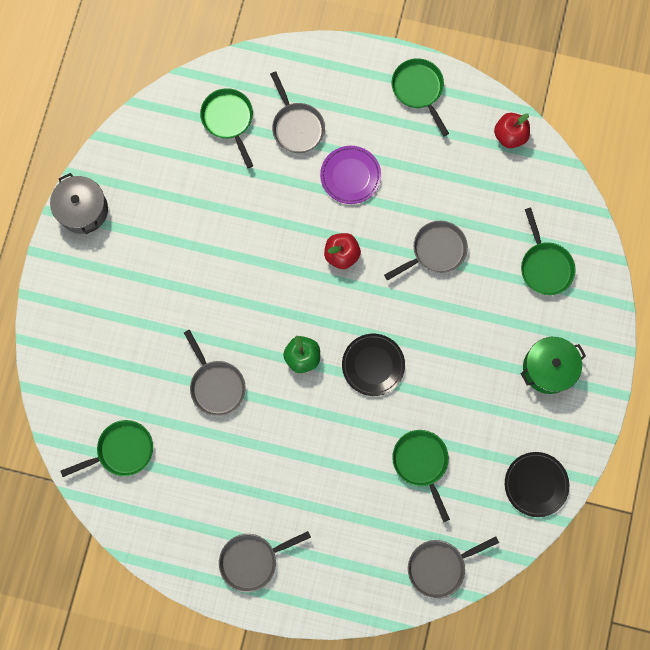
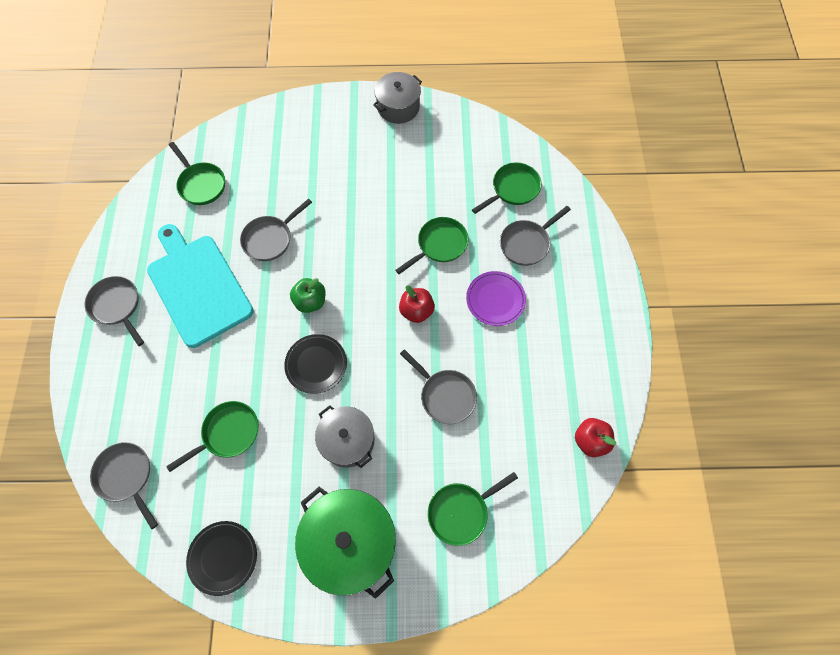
camera: 75 degrees right, 10 degrees down
green pan [392,58,449,136] -> green pan moved to [395,217,469,274]
green pot [521,337,586,394] -> green pot [295,487,396,599], size x1.56
none -> turquoise cutting board [147,224,254,348]
none -> grey pot [315,405,374,468]

